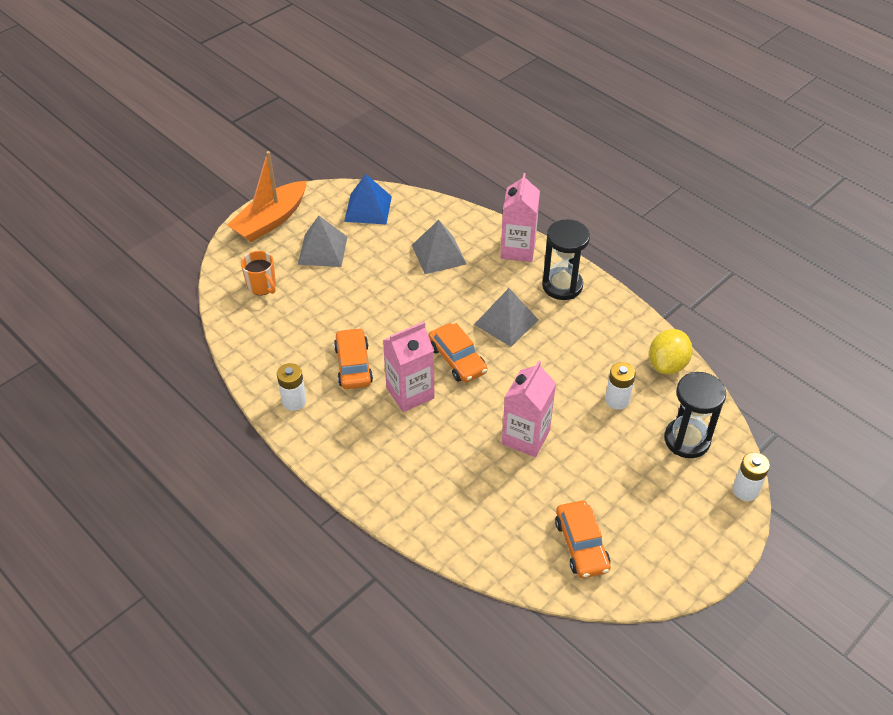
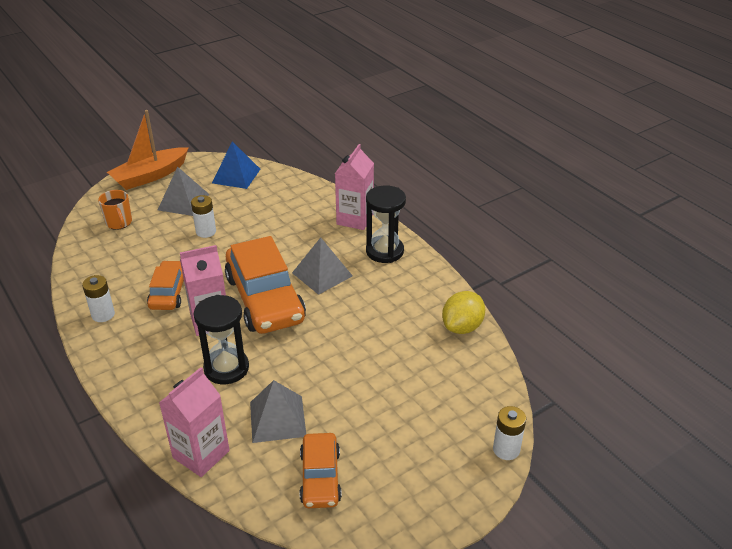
camera: 10 degrees right, 10 degrees down
grey pyramid [412,220,466,274] -> grey pyramid moved to [250,380,306,443]
orange car [428,323,487,383] -> orange car [225,236,306,334], size x1.82
pink carton [502,361,556,457] -> pink carton moved to [159,367,230,477]
white battery [605,362,636,410] -> white battery moved to [191,195,216,238]
black hourglass [664,372,726,458] -> black hourglass moved to [194,295,249,384]

